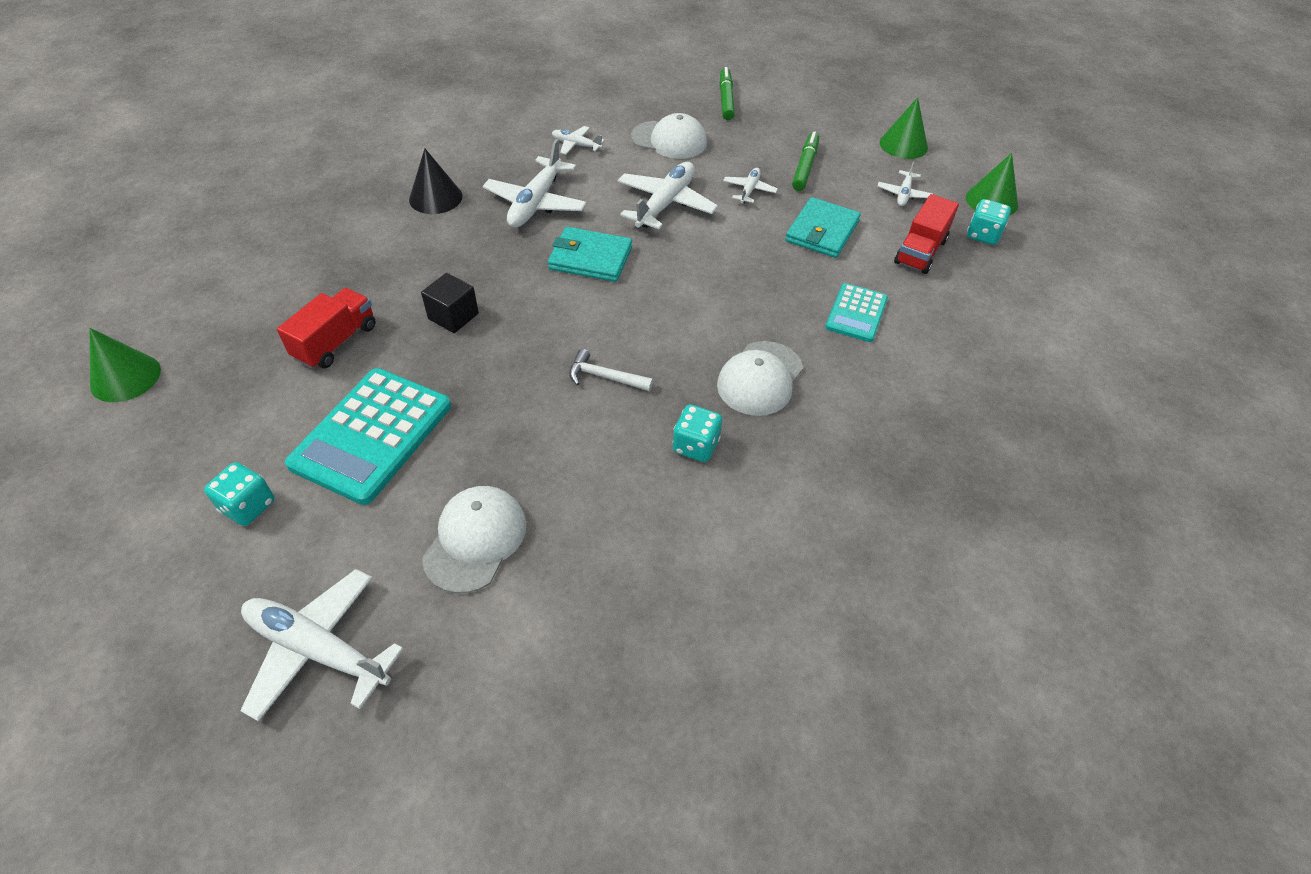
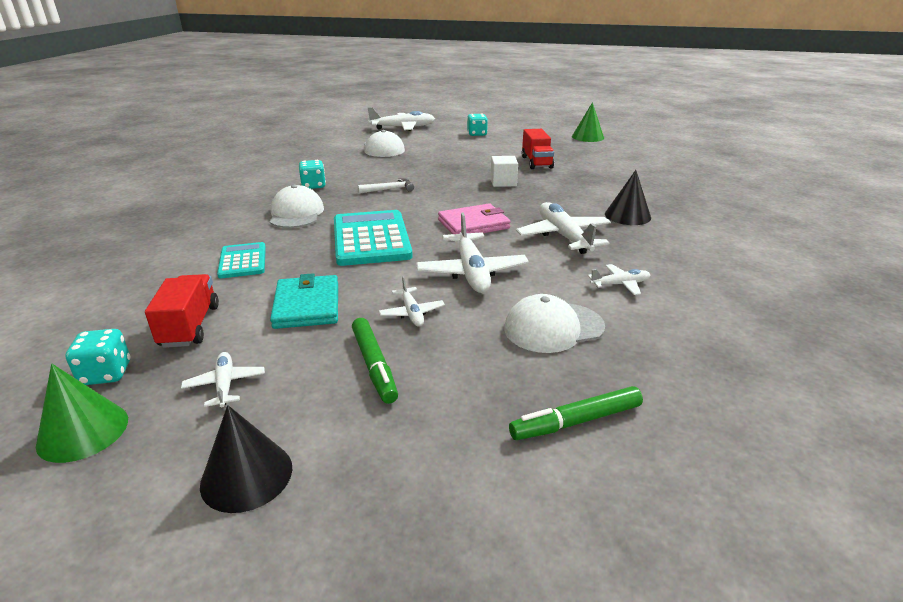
camera: 145 degrees right, 20 degrees down
turquoise calculator [285,368,451,505] -> turquoise calculator moved to [334,210,413,266]
black cube [421,273,479,333] -> white cube [491,156,518,187]
turquoise wallet [548,227,632,282] -> pink wallet [438,204,511,234]
green marker [719,67,735,120] -> green marker turned 105 degrees clockwise [509,386,643,440]
green cone [880,97,928,159] -> black cone [200,405,292,513]

